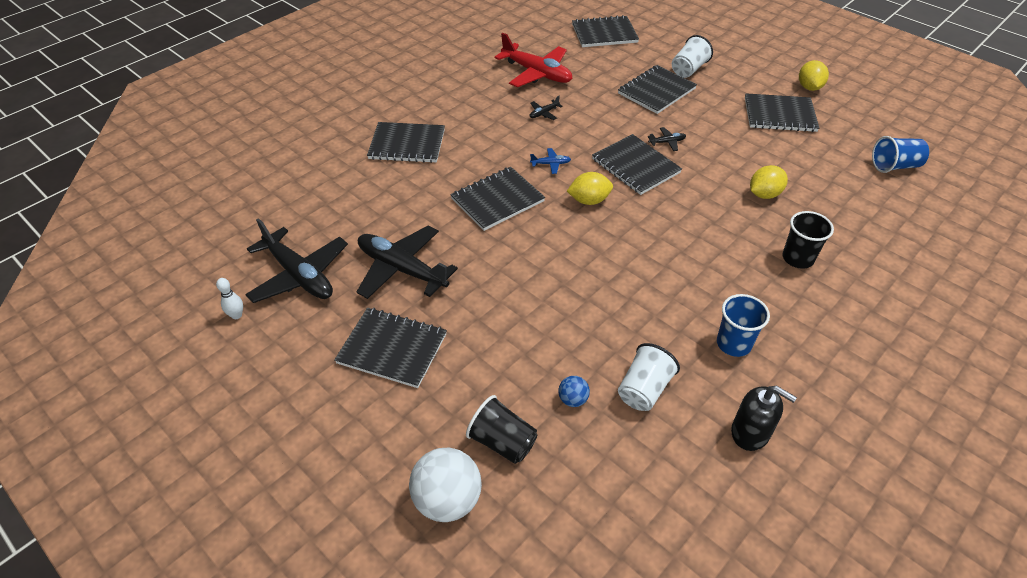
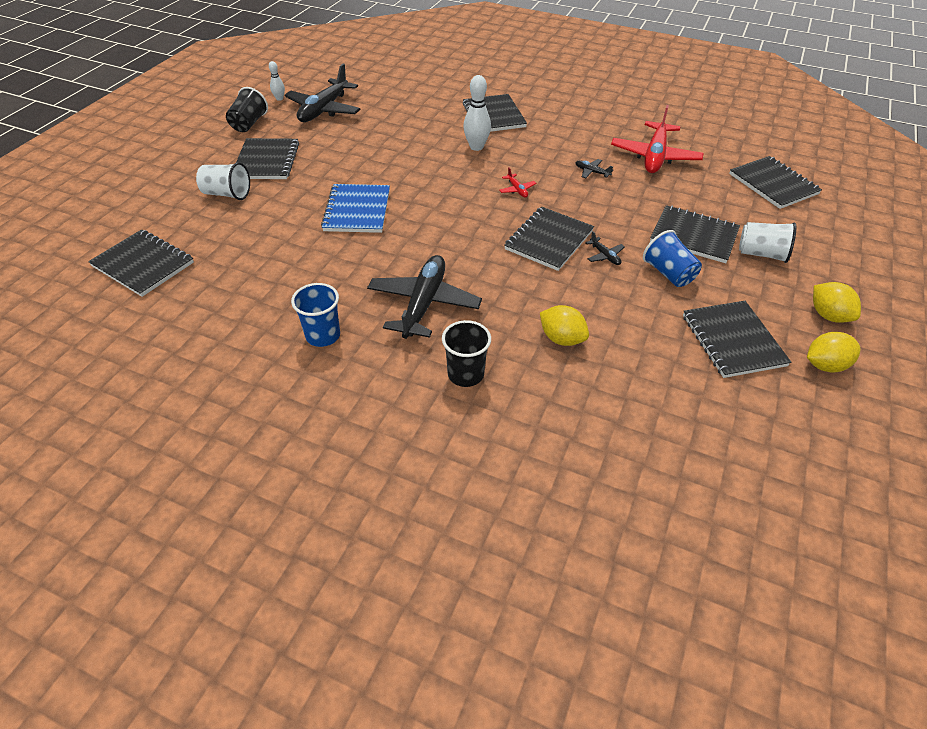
camera: 70 degrees right, 0 degrees up
black plane [356,226,458,299] -> black plane moved to [367,255,482,339]
white ball [409,447,482,522] -> none
black notebook [450,167,545,231] -> black notebook moved to [88,229,194,297]
black cup [466,395,537,464] -> black cup moved to [226,87,268,132]
blue plane [530,148,571,174] -> red plane [499,167,537,198]
blue ball [558,376,590,407] -> none
yellow lemon [567,172,613,205] -> yellow lemon moved to [813,282,861,323]
white cup [618,343,680,411] -> white cup moved to [196,162,250,200]
black soap dispenser [731,386,797,451] -> none
blue cup [872,136,929,173] -> blue cup moved to [643,230,702,287]
none -> blue notebook [321,184,390,233]
none -> white bowling pin [463,75,491,151]

